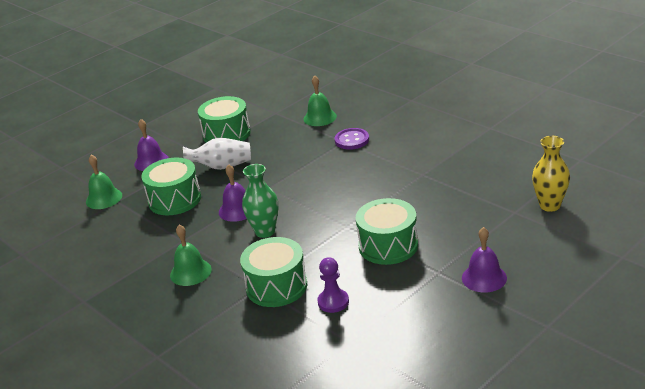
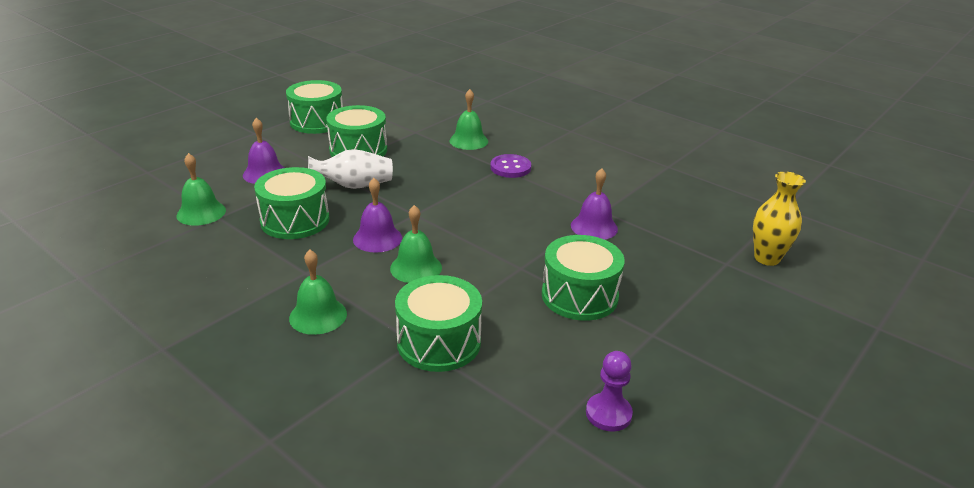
camera: 10 degrees left, 0 degrees up
green vase [242,164,278,238] -> green bell [390,205,442,283]
purple pawn [317,257,349,313] -> purple pawn moved to [586,351,633,432]
purple bell [462,227,507,293] -> purple bell moved to [571,168,618,240]
none -> green drum [286,80,343,134]

